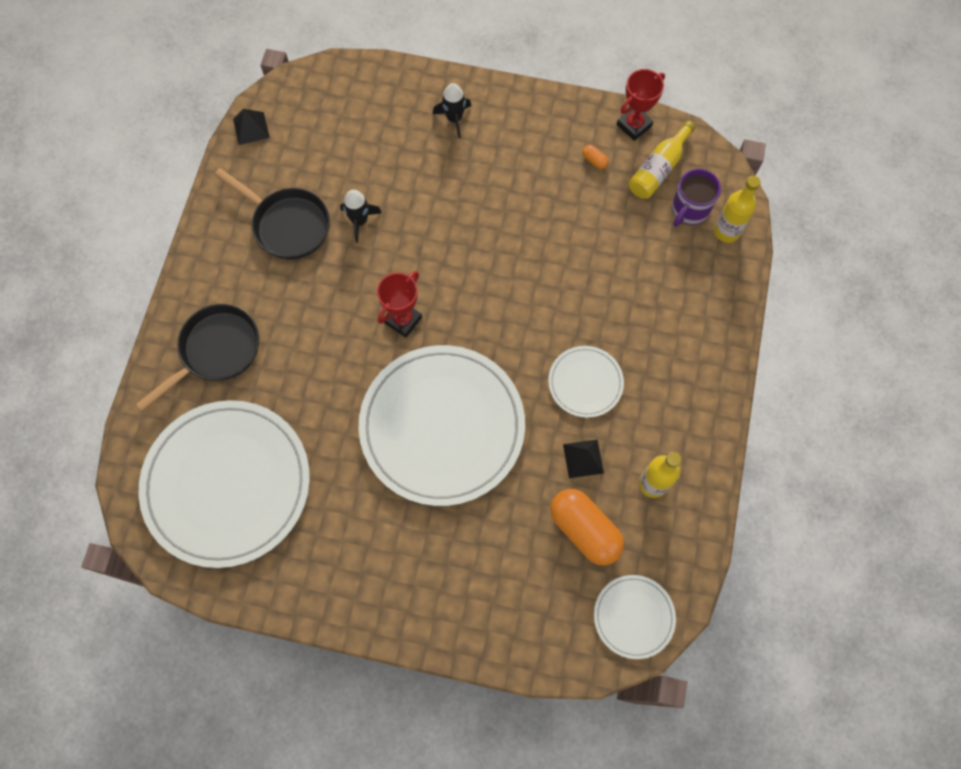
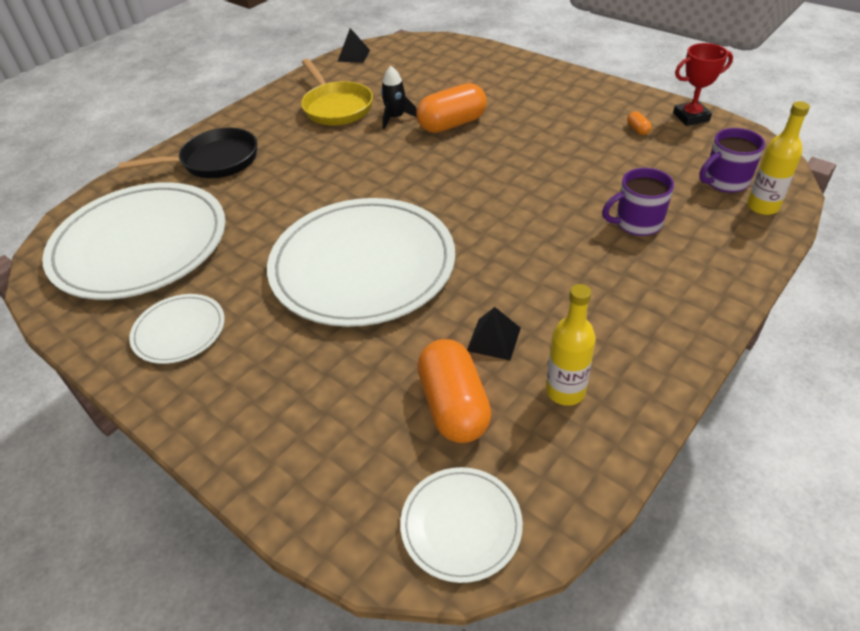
camera: 30 degrees right, 25 degrees down
black pan [214,168,330,260] -> yellow pan [301,59,373,126]
red trophy [377,271,422,337] -> none
black rocket [433,83,471,138] -> none
white plate [548,346,624,418] -> white plate moved to [129,294,225,364]
yellow bottle [629,121,695,199] -> none
none -> orange capsule [416,83,487,133]
none -> purple mug [602,168,674,236]

